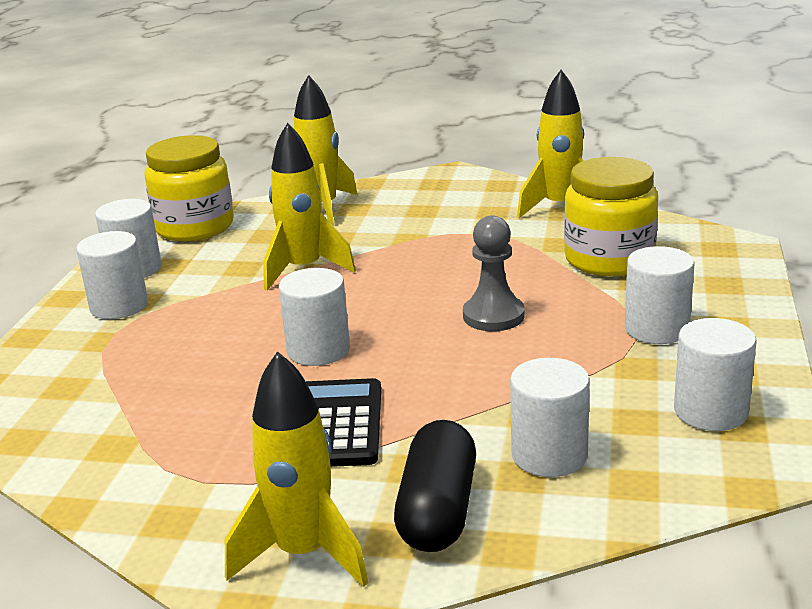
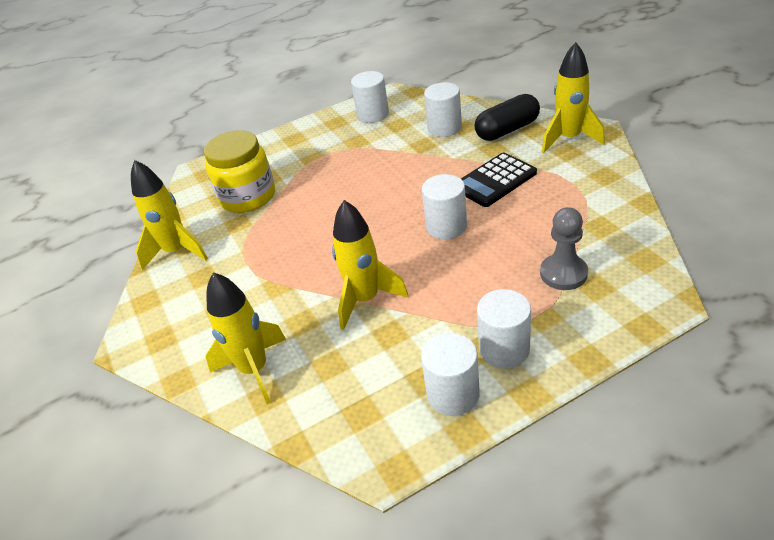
camera: 125 degrees left, 15 degrees up
yellow jar [144,135,234,241] -> none
grey pawn [463,215,525,331] -> grey pawn moved to [540,207,588,290]
white cylinder [625,246,694,344] -> none

